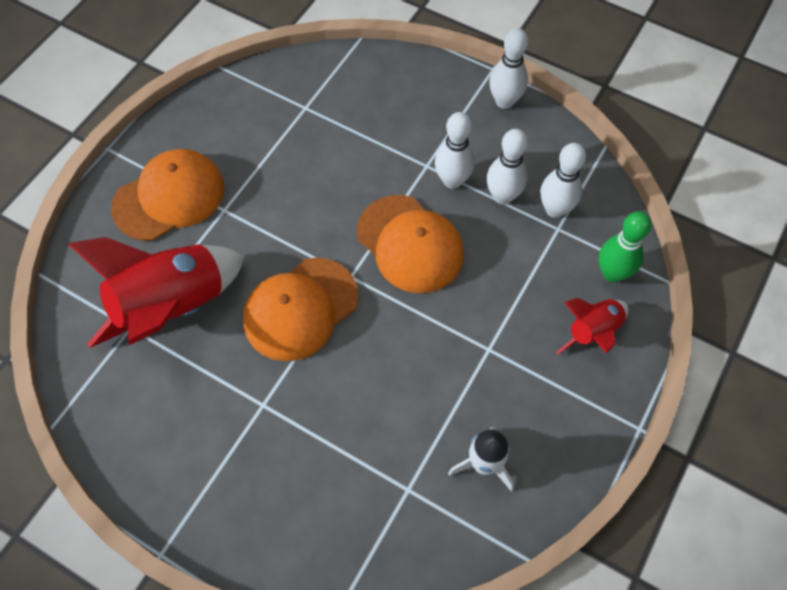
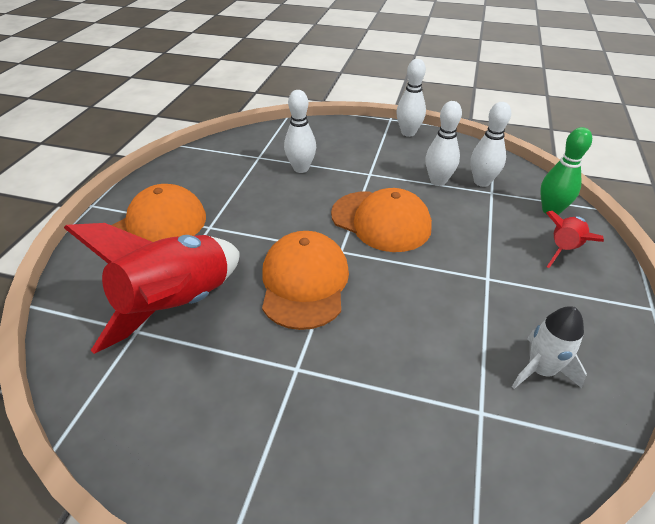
camera: 15 degrees left, 20 degrees down
orange cap [243,258,358,361] -> orange cap turned 150 degrees clockwise [262,231,349,330]
white bowling pin [435,112,475,189] -> white bowling pin moved to [284,90,316,173]

